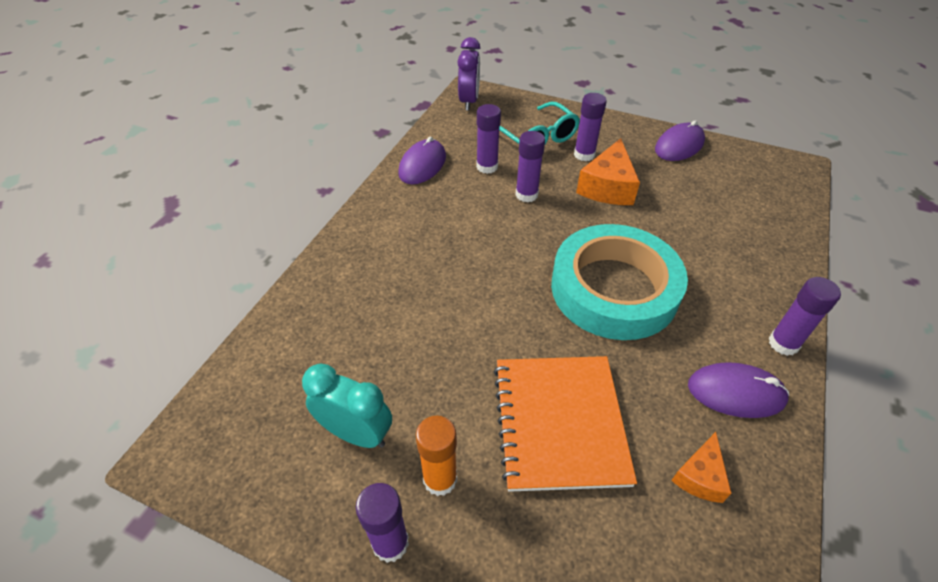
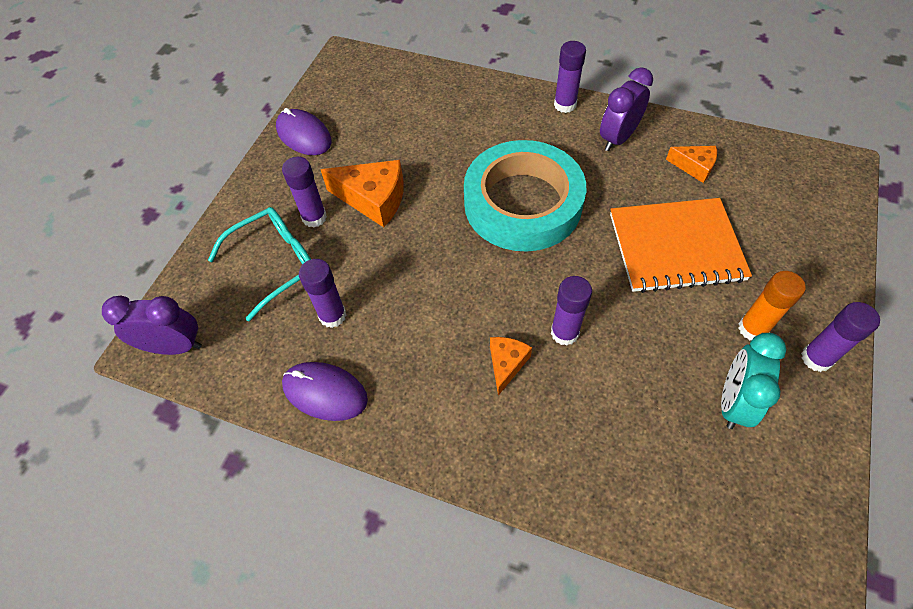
camera: 90 degrees left, 10 degrees up
purple glue stick [515,131,545,203] -> purple glue stick moved to [551,276,592,346]
purple mouse [688,362,789,418] -> purple clock [600,67,653,151]
none -> orange cheese [490,337,532,395]

